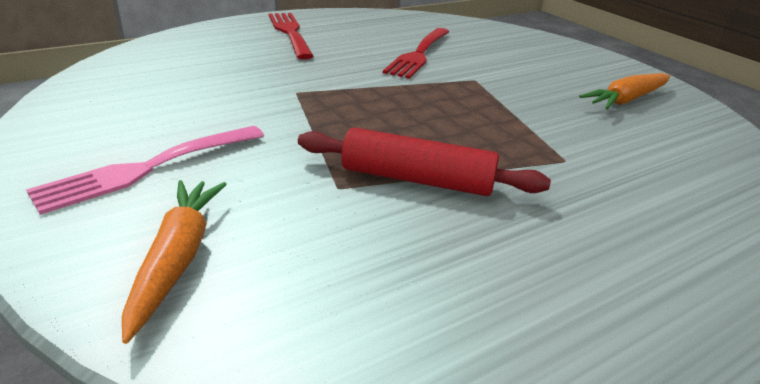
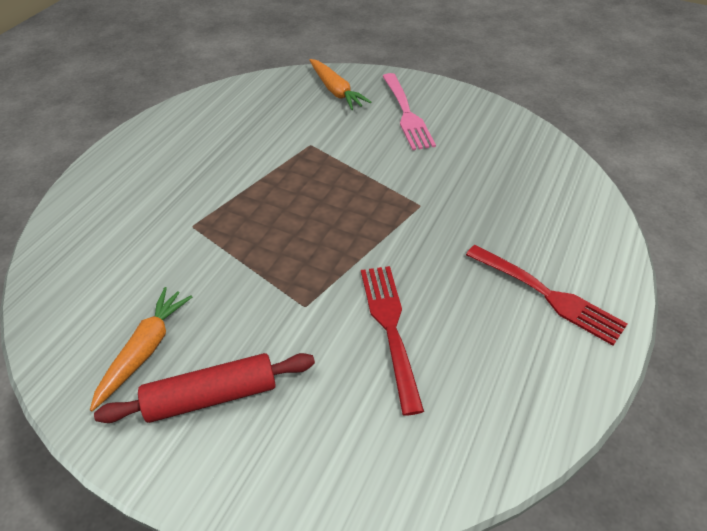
camera: 150 degrees right, 15 degrees up
pink fork [26,126,264,215] -> pink fork turned 150 degrees clockwise [383,73,436,150]
red rolling pin [298,127,551,196] -> red rolling pin moved to [94,353,315,423]

